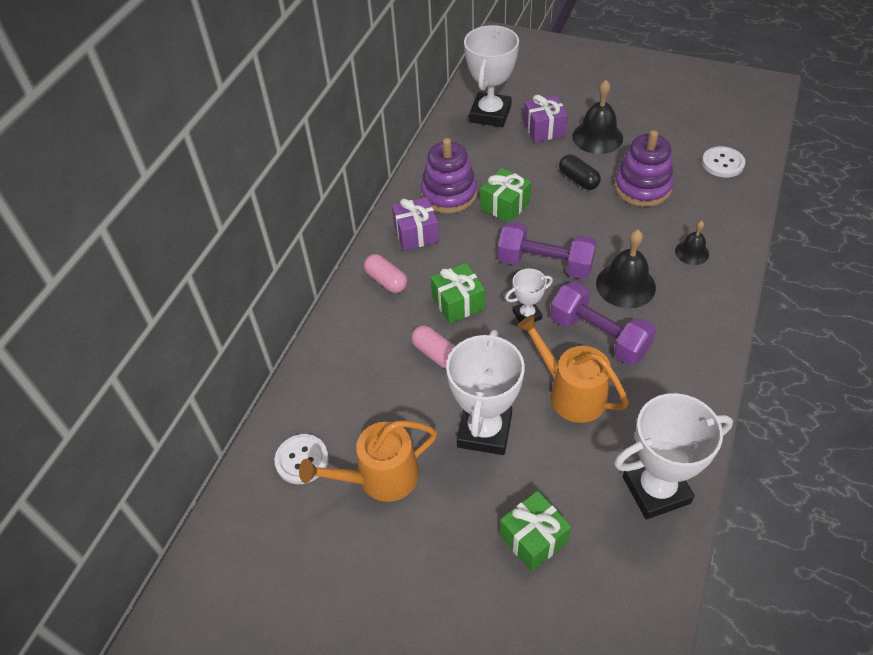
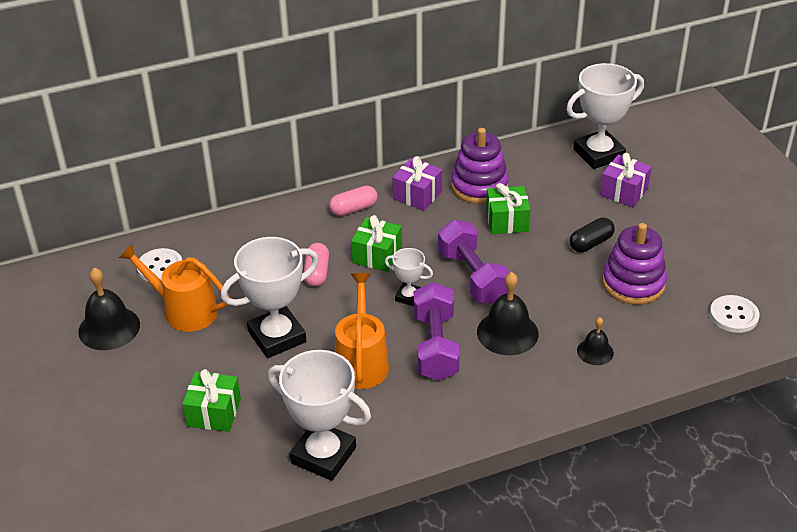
camera: 45 degrees right, 10 degrees down
pink capsule [364,254,408,293] -> pink capsule turned 60 degrees clockwise [329,185,378,216]
black capsule [559,155,601,190] -> black capsule turned 45 degrees clockwise [570,217,615,252]
black bell [572,80,623,154] -> black bell moved to [78,267,140,350]

